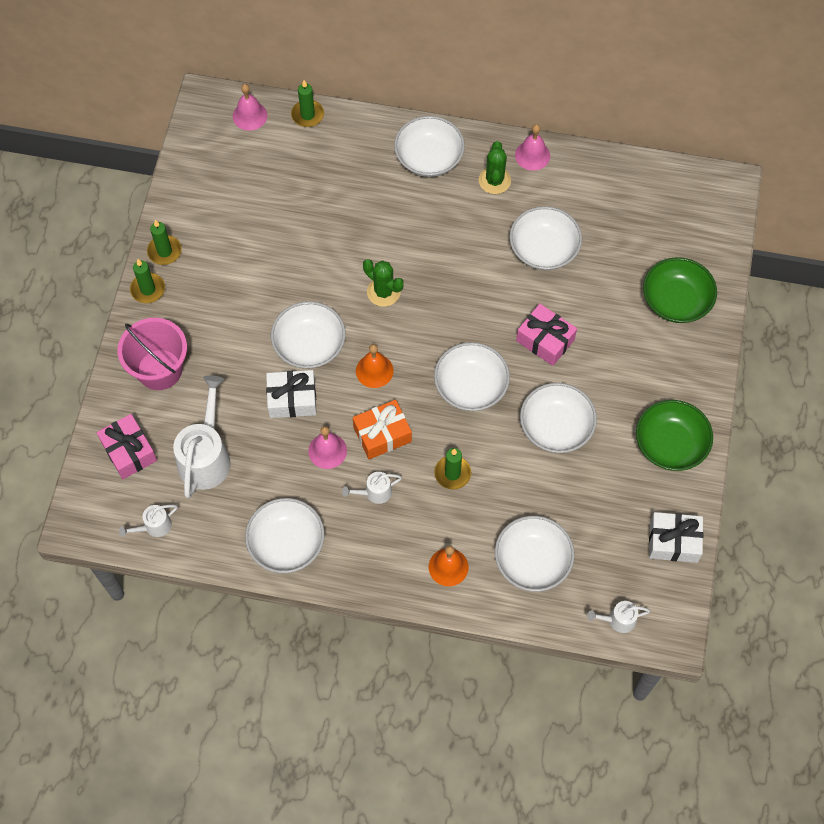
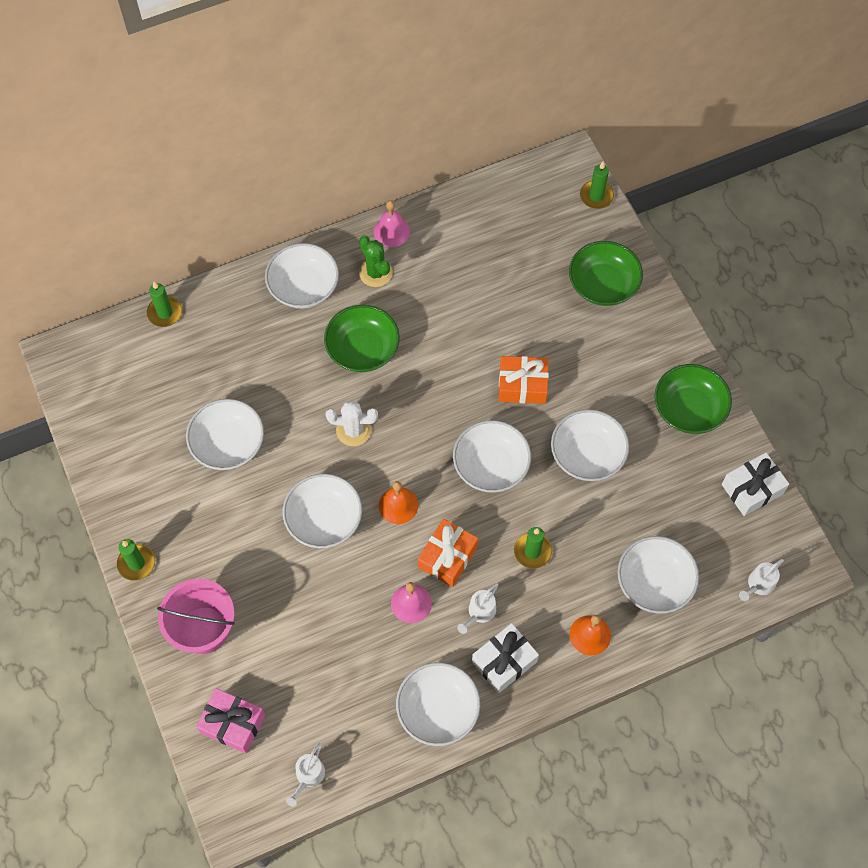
camera: 35 degrees left, 0 degrees up
green candle [147,220,182,265] -> green candle moved to [580,162,614,209]
white watering can [173,375,231,498] -> none
pink bell [233,84,267,131] -> none
white gift [266,370,317,418] -> white gift moved to [472,623,539,693]
green cactus [363,259,404,307] -> white cactus [326,401,378,446]
white bowl [509,206,582,270] -> white bowl moved to [186,399,264,470]
pink gift [516,304,577,366] -> orange gift [499,356,549,404]
none -> green bowl [324,305,400,372]

